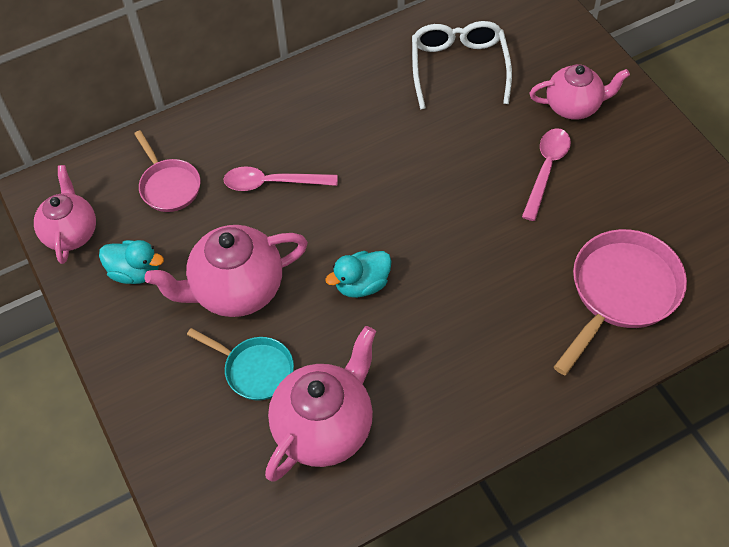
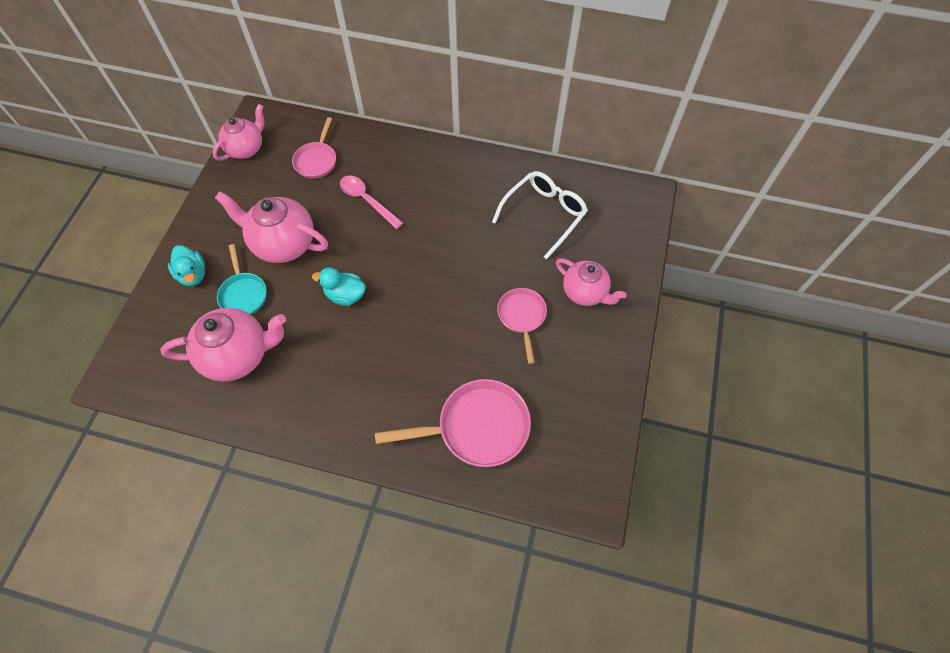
camera: 40 degrees right, 5 degrees up
turquoise duck [99,240,164,284] -> turquoise duck moved to [168,245,205,286]
pink spoon [522,128,571,221] -> pink pan [497,288,547,364]

